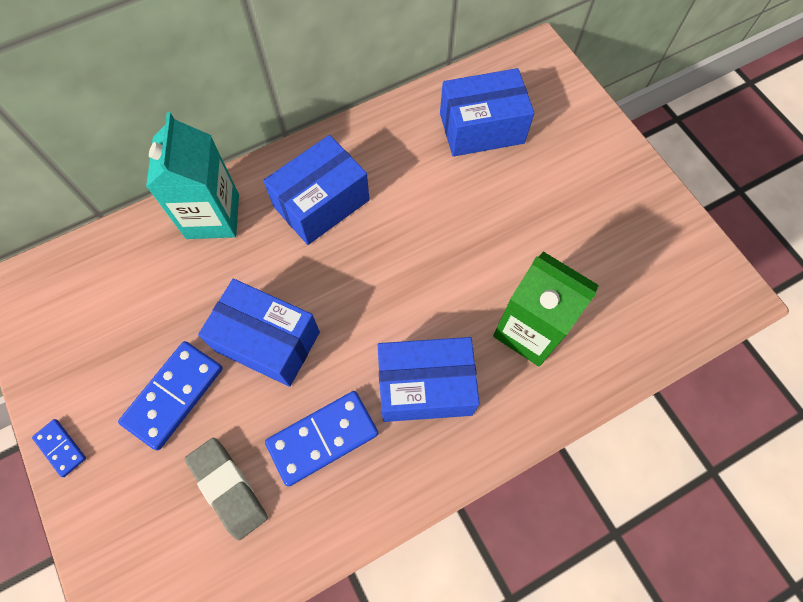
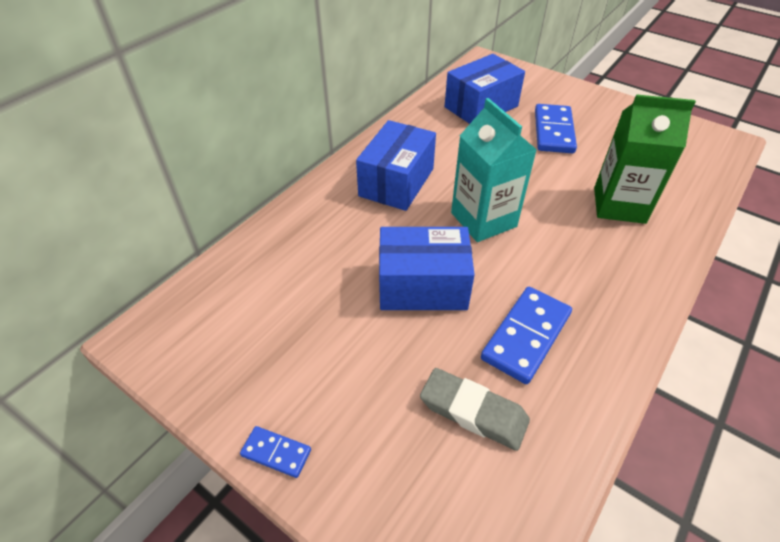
camera: 25 degrees left, 20 degrees down
blue domino [118,341,223,450] -> blue domino moved to [535,104,577,153]
turquoise carton [146,112,239,239] -> turquoise carton moved to [451,98,537,242]
blue box [378,337,480,422] -> none

